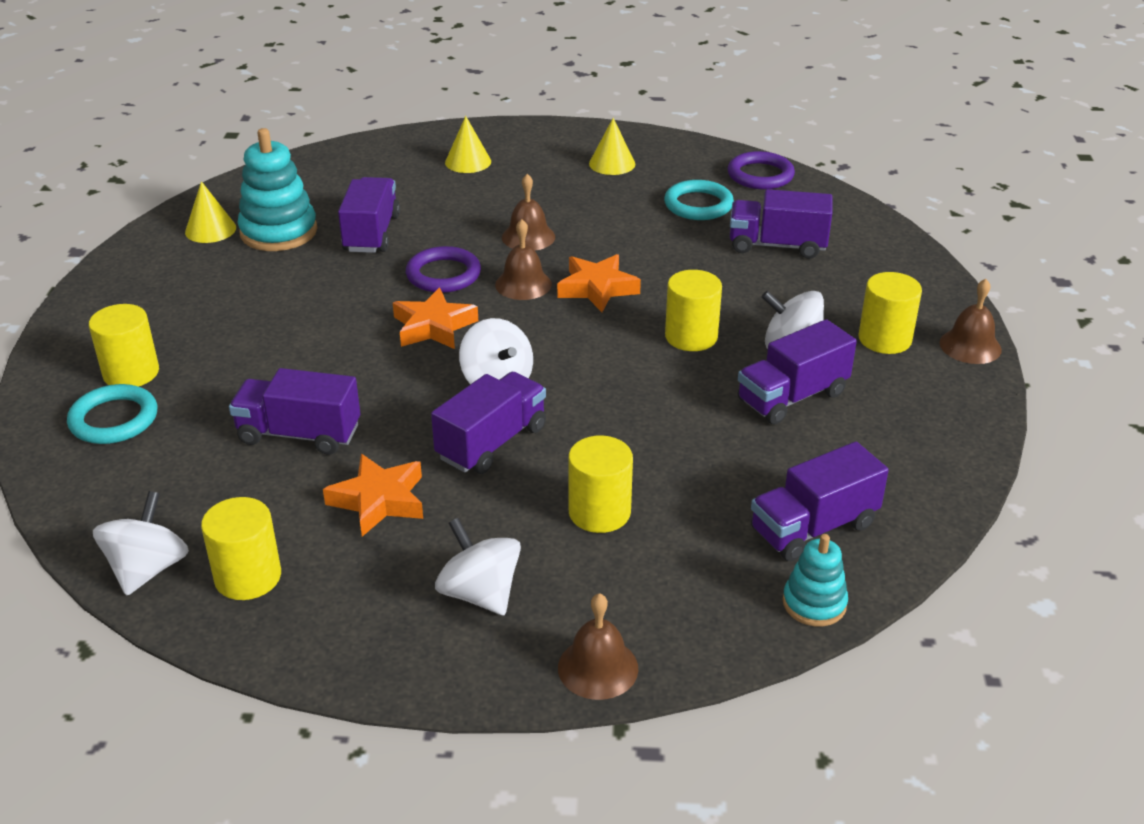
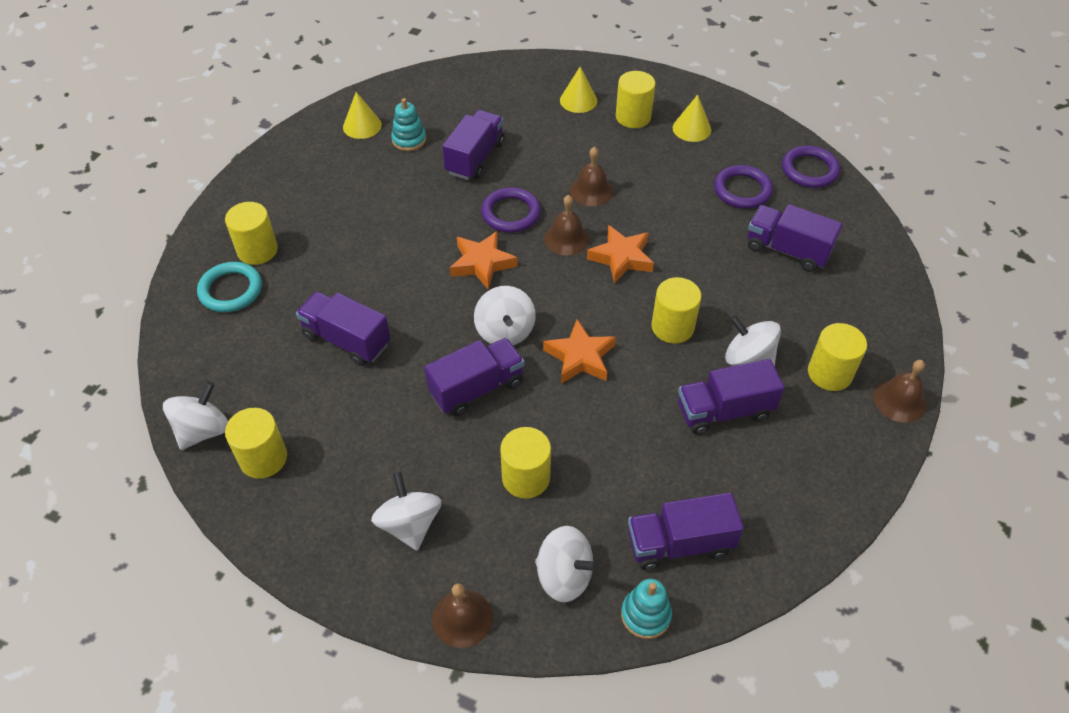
camera: 20 degrees right, 15 degrees up
turquoise stacking toy [237,128,317,251] -> turquoise stacking toy [391,98,426,151], size x0.58
orange star [323,454,423,537] -> orange star moved to [543,319,616,384]
turquoise ring [664,180,734,220] -> purple ring [714,165,773,209]
none -> white spinning top [535,526,599,602]
none -> yellow cylinder [616,71,655,128]

